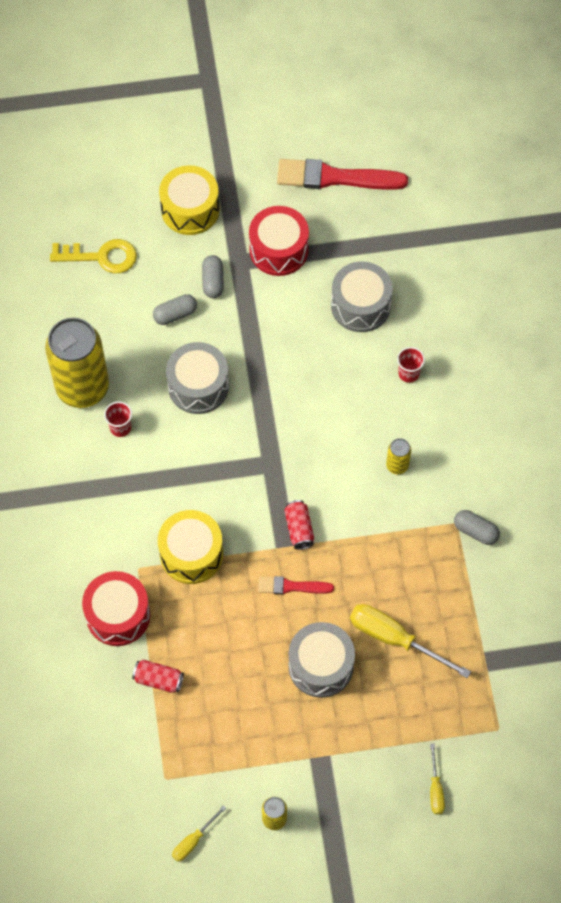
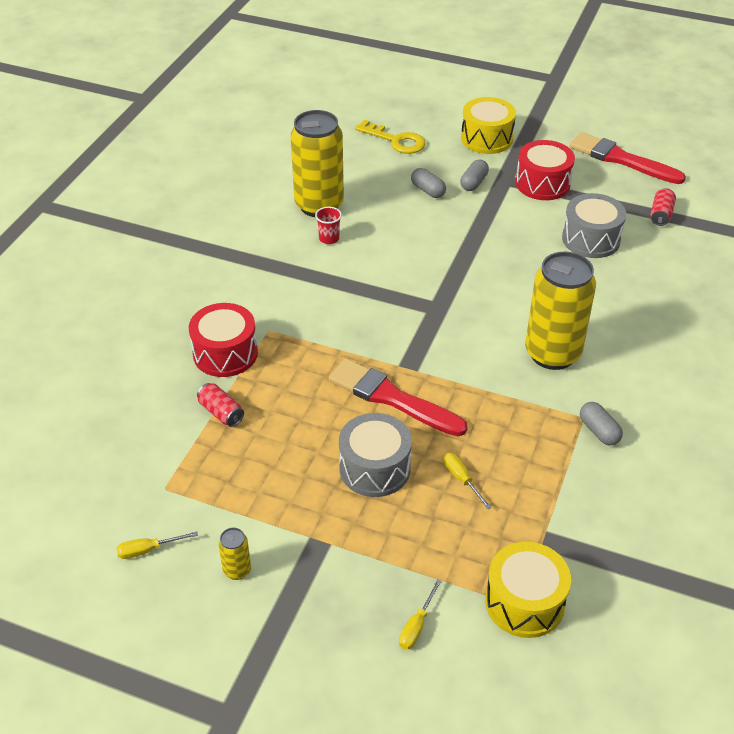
camera: 30 degrees right, 20 degrees down
grey capsule [153,294,197,325] -> grey capsule turned 45 degrees clockwise [411,168,446,198]
yellow drum [158,510,223,584] -> yellow drum moved to [485,542,571,638]
grey drum [166,342,229,414] -> none
red brush [258,576,334,594] -> red brush [329,359,468,436], size x1.90
red can [284,500,314,550] -> red can moved to [650,188,676,226]
yellow screwdriver [350,604,471,678] -> yellow screwdriver [444,453,492,509], size x0.52
yellow can [386,438,411,475] -> yellow can [525,252,596,370], size x2.40
red cup [397,347,425,383] -> none

